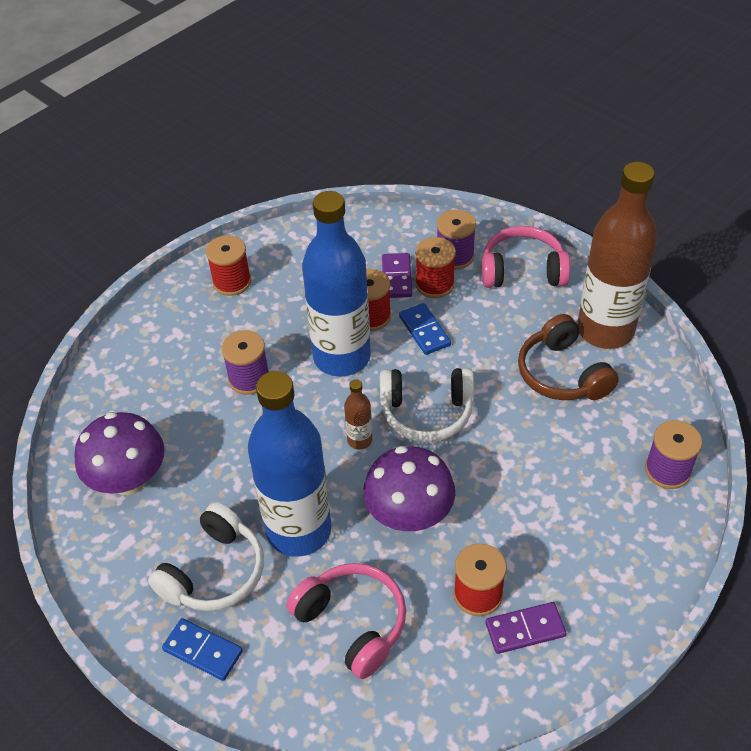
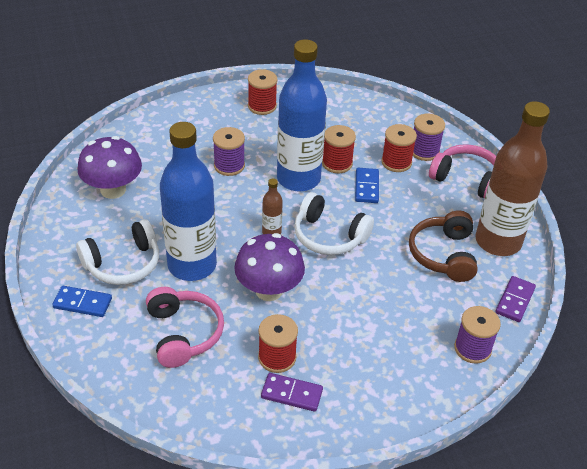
camera: 25 degrees right, 5 degrees down
blue domino [162,618,243,681] -> blue domino turned 45 degrees counterclockwise [52,286,112,317]
purple domino [382,253,412,298] -> purple domino moved to [495,276,536,322]

